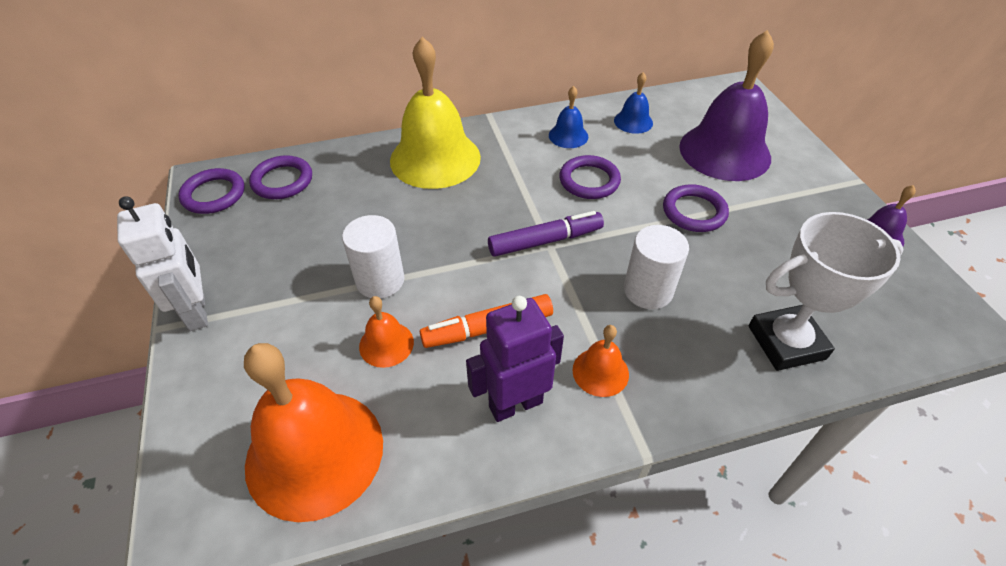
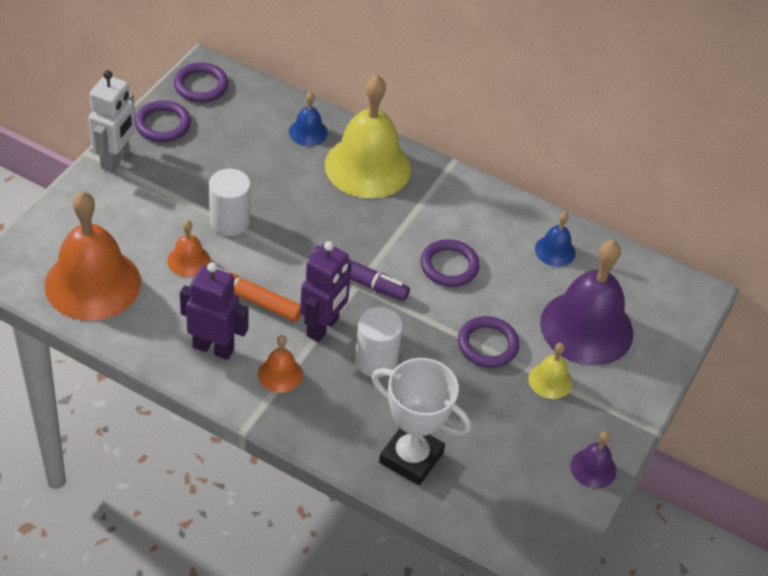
camera: 40 degrees right, 0 degrees up
purple ring [249,155,312,199] -> purple ring moved to [135,100,191,142]
blue bell [549,86,588,148] -> blue bell moved to [289,92,328,146]
none -> purple robot [300,241,352,342]
none -> yellow bell [528,343,572,399]

